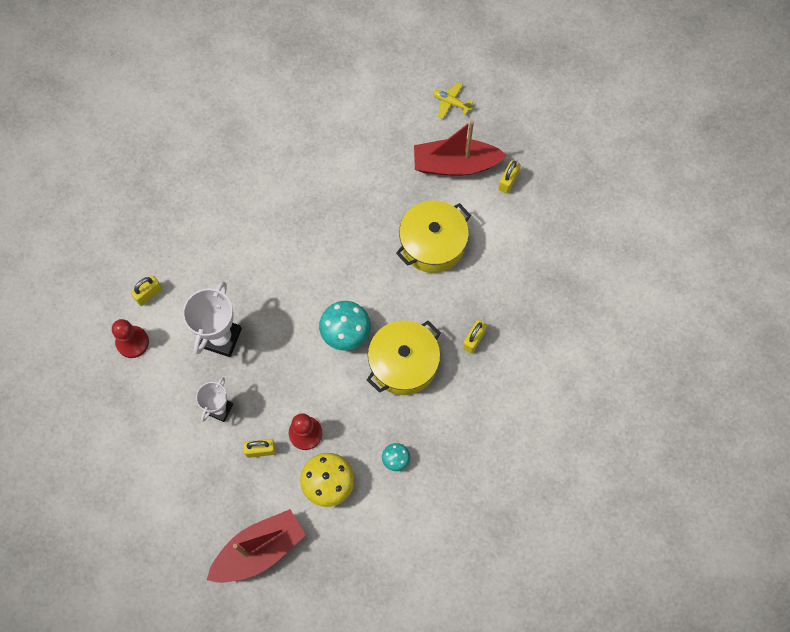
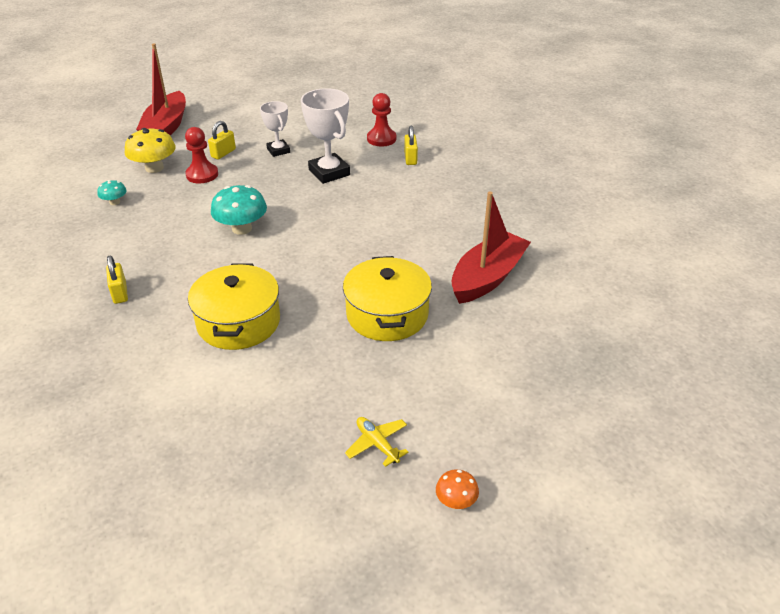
camera: 130 degrees right, 30 degrees down
yellow pot [367,320,441,395] -> yellow pot moved to [343,256,432,341]
red boat [414,120,507,176] -> red boat moved to [451,192,531,304]
yellow plane [433,82,473,119] -> yellow plane turned 105 degrees counterclockwise [345,417,408,467]
yellow padlock [498,160,521,194] -> none
none -> orange mushroom [436,469,479,509]

